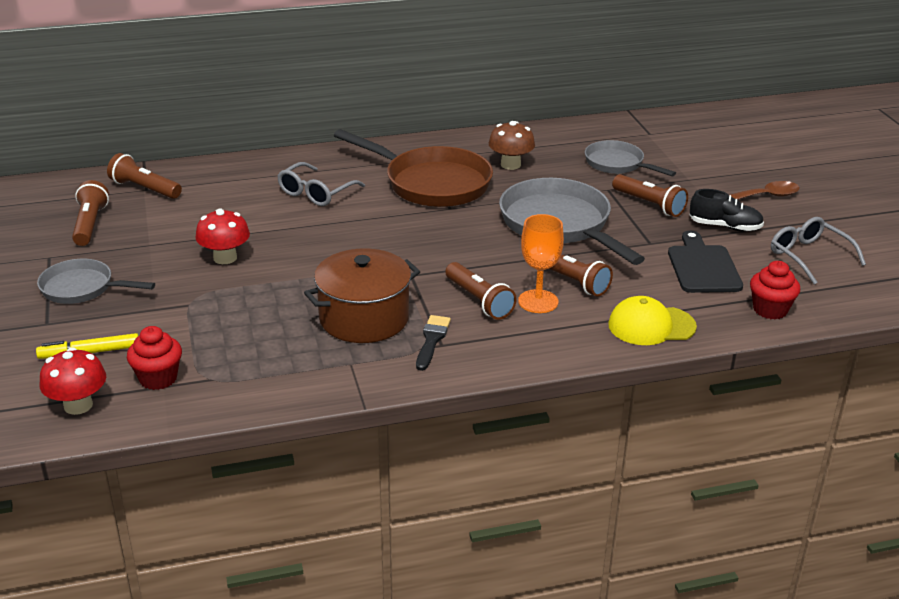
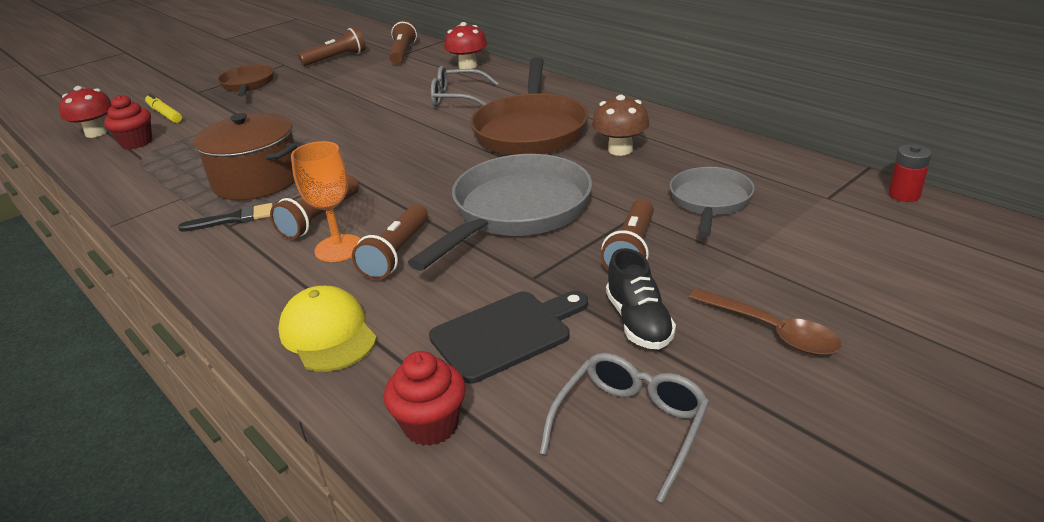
camera: 65 degrees right, 0 degrees up
grey pan [37,259,155,304] -> brown pan [218,65,274,97]
red mushroom [195,208,250,264] -> red mushroom moved to [444,22,487,69]
none -> red battery [888,144,932,202]

